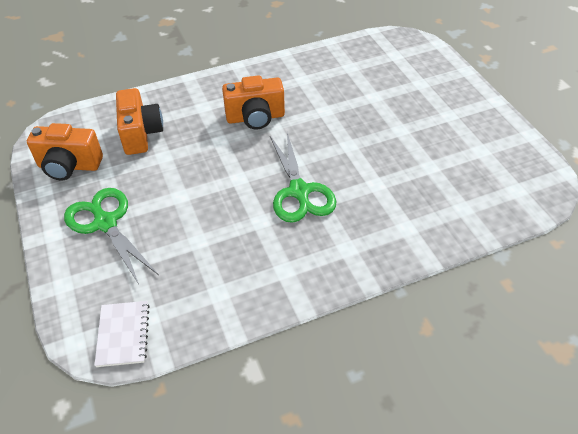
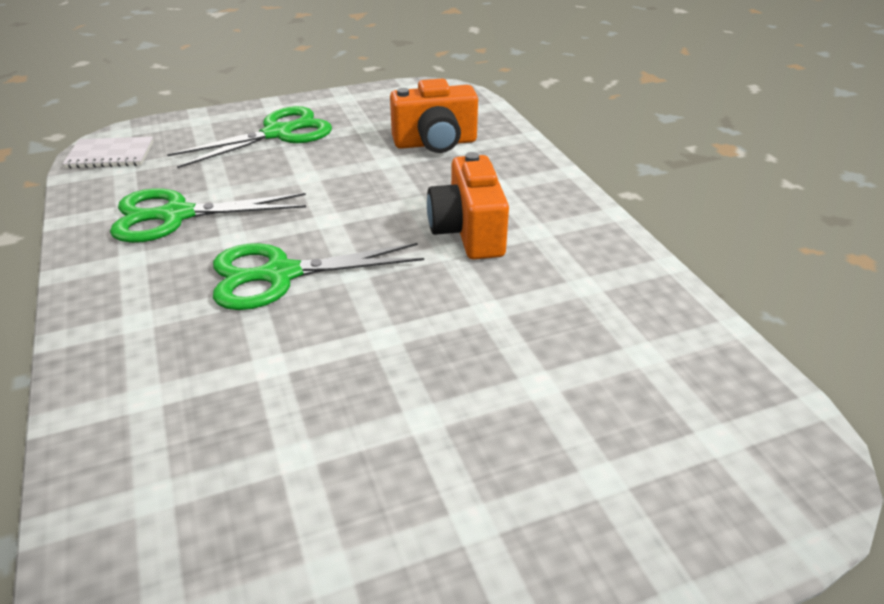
camera: 90 degrees right, 10 degrees down
orange camera [27,123,103,180] -> none
none -> green scissors [110,188,306,243]

